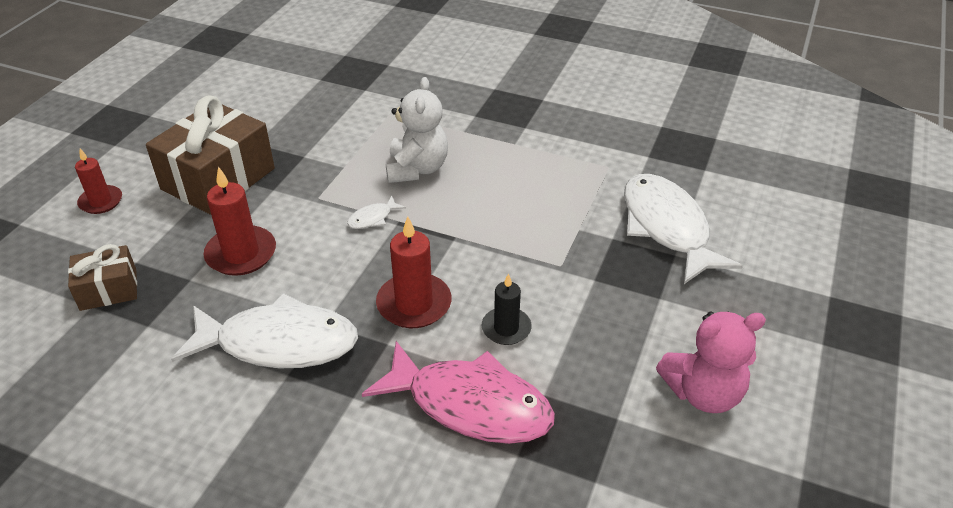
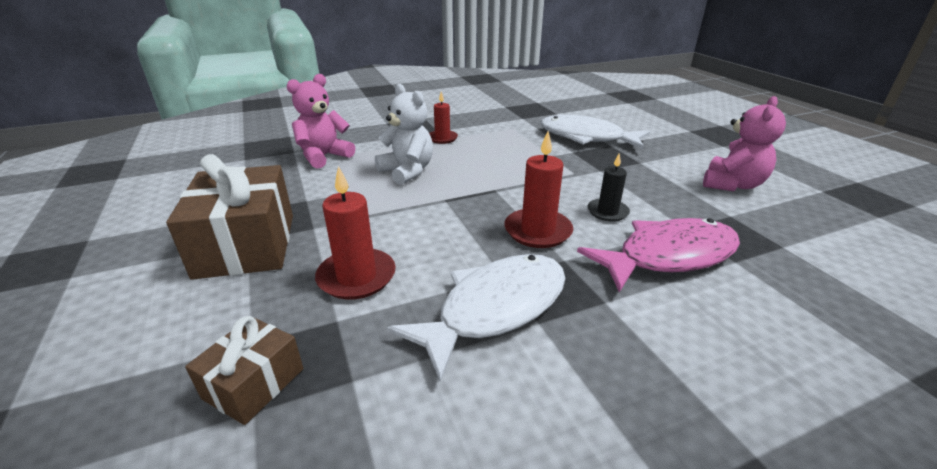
camera: 45 degrees left, 10 degrees down
red candle [75,149,122,214] -> red candle moved to [429,92,458,144]
white fish [347,196,406,229] -> none
none -> pink teddy bear [286,74,355,169]

